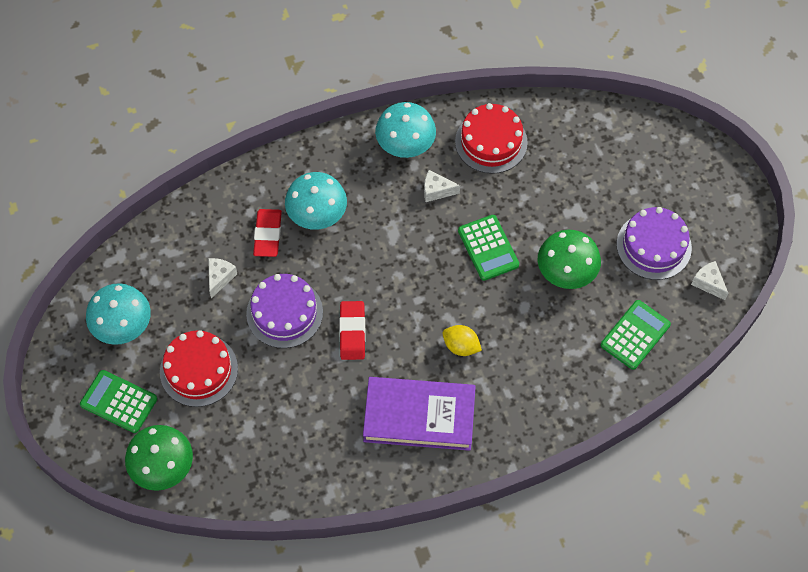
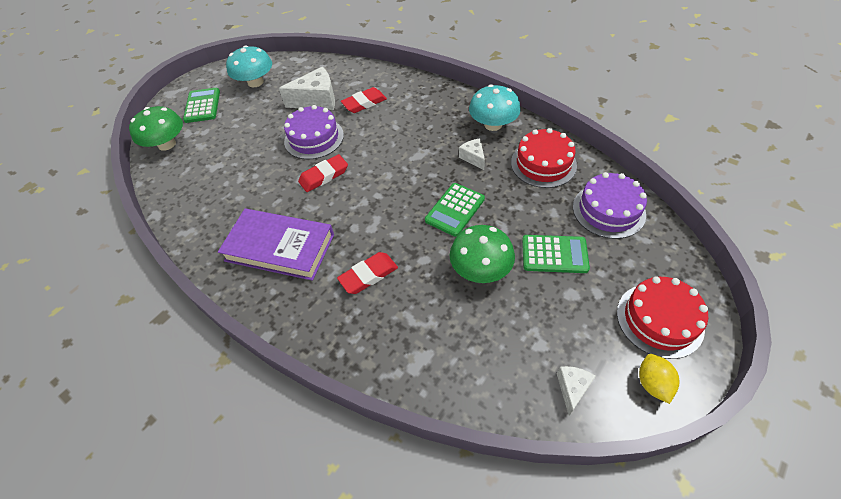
camera: 60 degrees right, 10 degrees down
red cake [160,330,238,407] -> red cake moved to [617,276,708,359]
white cheese [208,258,237,298] -> white cheese [279,67,335,110], size x1.86
turquoise mushroom [285,172,347,230] -> none
purple book [363,377,476,451] -> purple book turned 45 degrees counterclockwise [218,209,334,281]
yellow lemon [443,325,482,356] -> yellow lemon moved to [639,354,679,404]
green calculator [601,300,671,370] -> green calculator moved to [522,235,590,273]
purple cake [616,207,692,280] -> purple cake moved to [573,172,647,239]
none -> red eraser [337,252,398,294]

